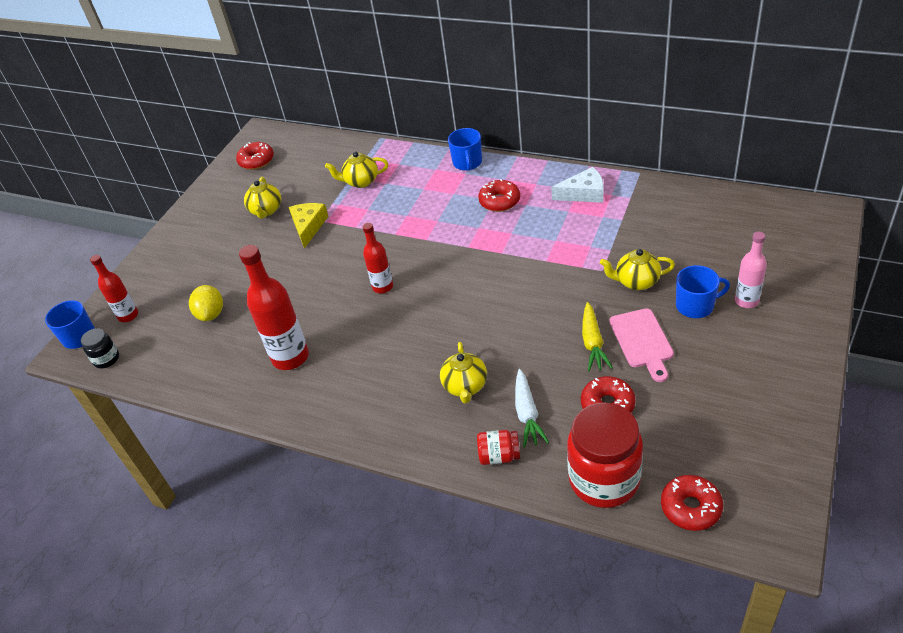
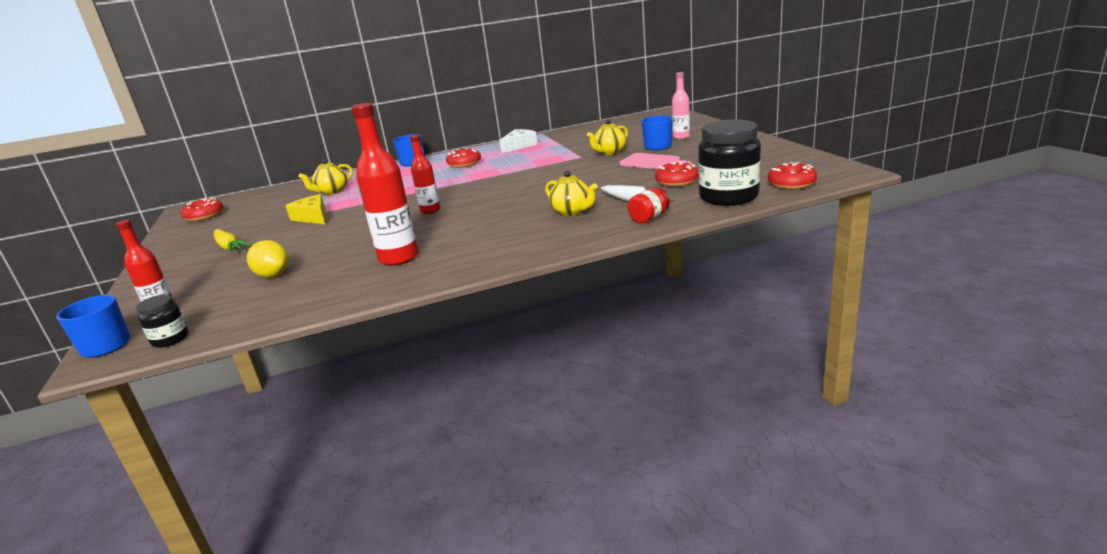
camera: 45 degrees left, 20 degrees down
yellow teapot [244,177,281,219] -> none
red jar [567,403,643,508] -> black jar [698,119,761,206]
yellow carrot [582,302,613,371] -> yellow carrot moved to [214,229,251,253]

